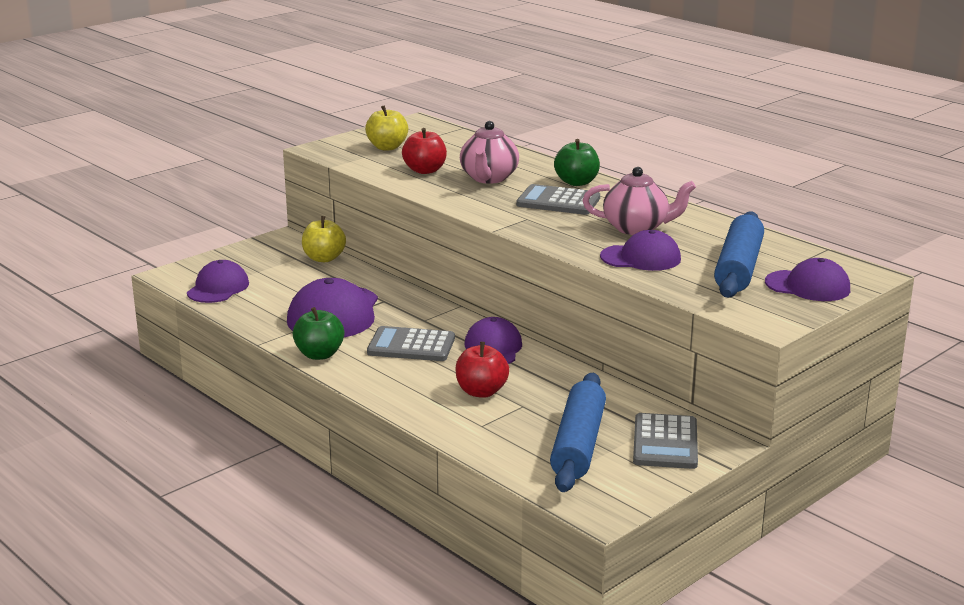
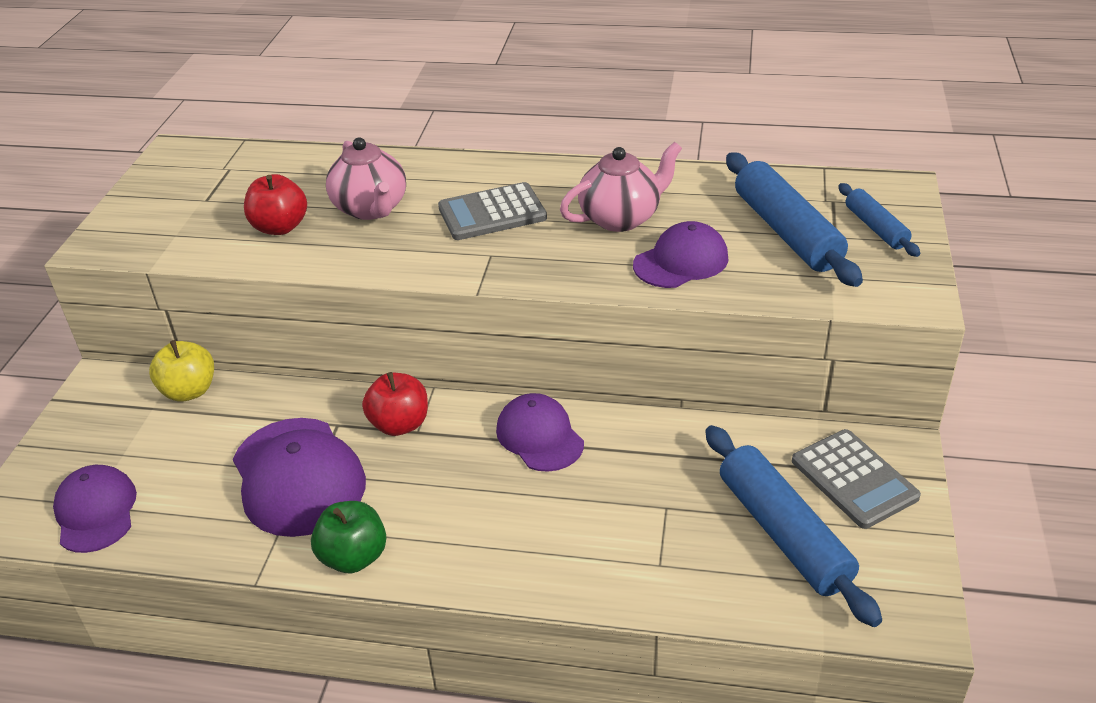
camera: 35 degrees left, 15 degrees up
yellow apple [365,105,408,150] -> none
grey calculator [367,326,455,361] -> none
red apple [455,342,509,398] -> red apple moved to [362,372,428,436]
green apple [554,139,600,186] -> none
purple cap [765,258,850,301] -> blue rolling pin [839,183,920,257]

